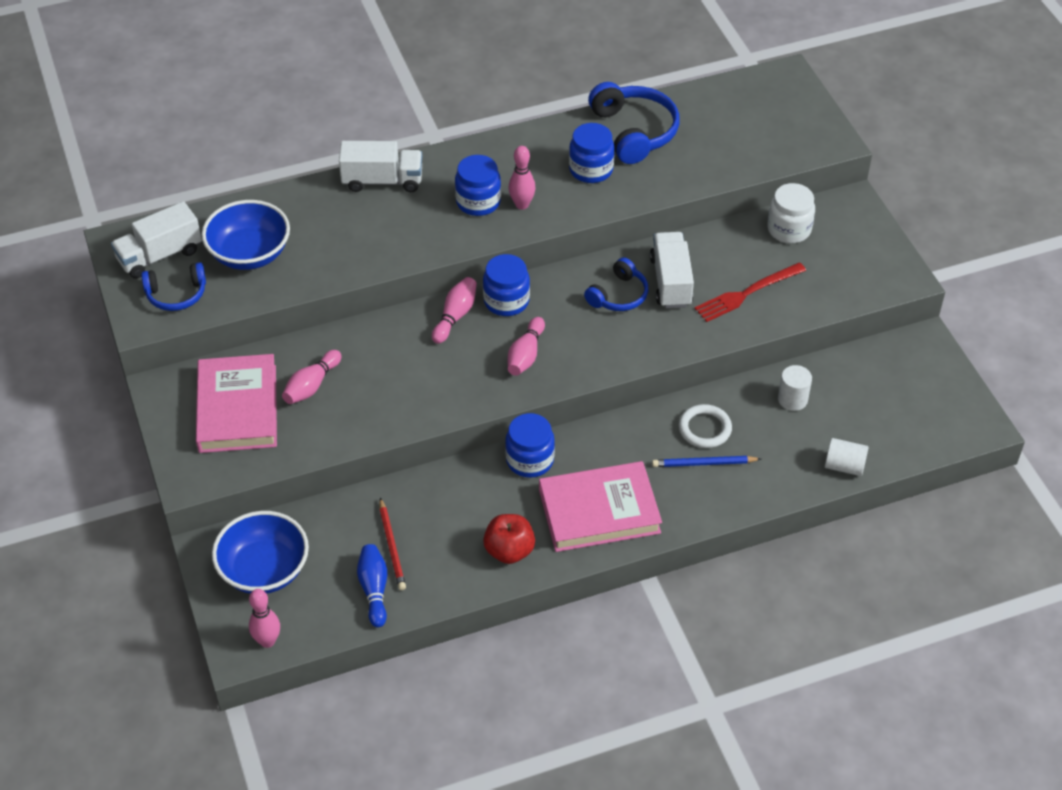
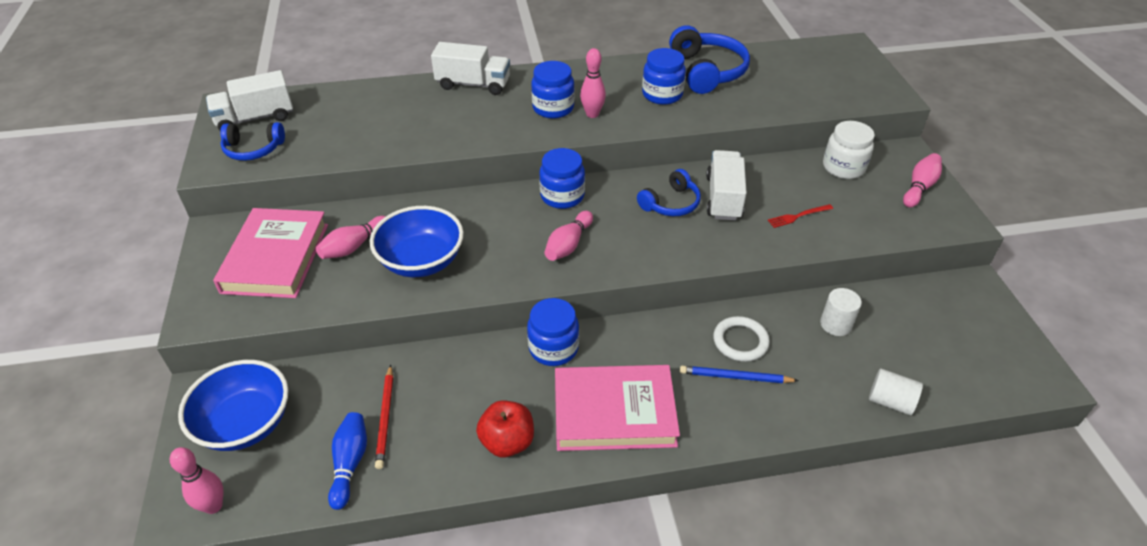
camera: 10 degrees right, 5 degrees down
blue bowl [202,200,290,270] -> blue bowl moved to [370,206,464,277]
pink bowling pin [432,277,477,344] -> pink bowling pin moved to [903,153,942,208]
red fork [695,262,806,322] -> red fork [768,204,833,228], size x0.57

